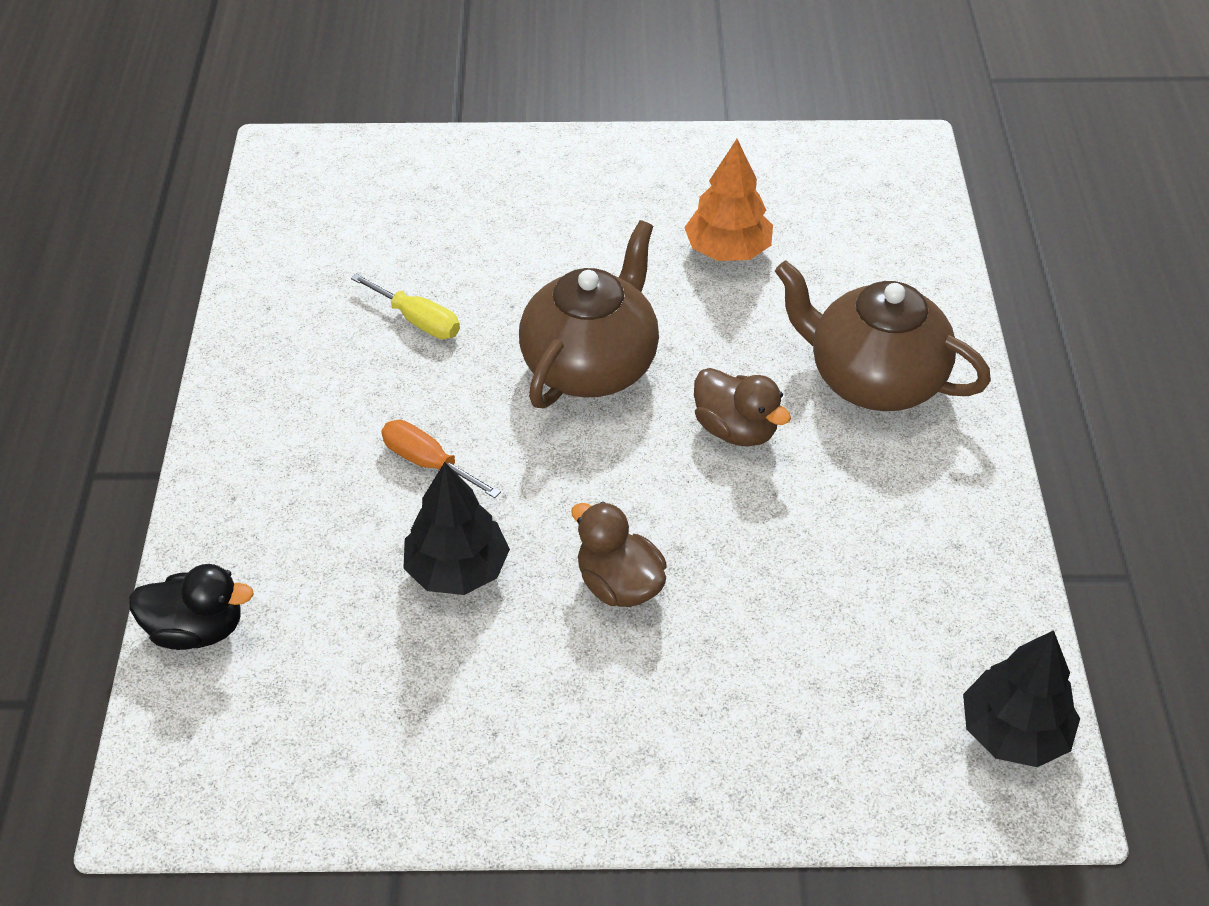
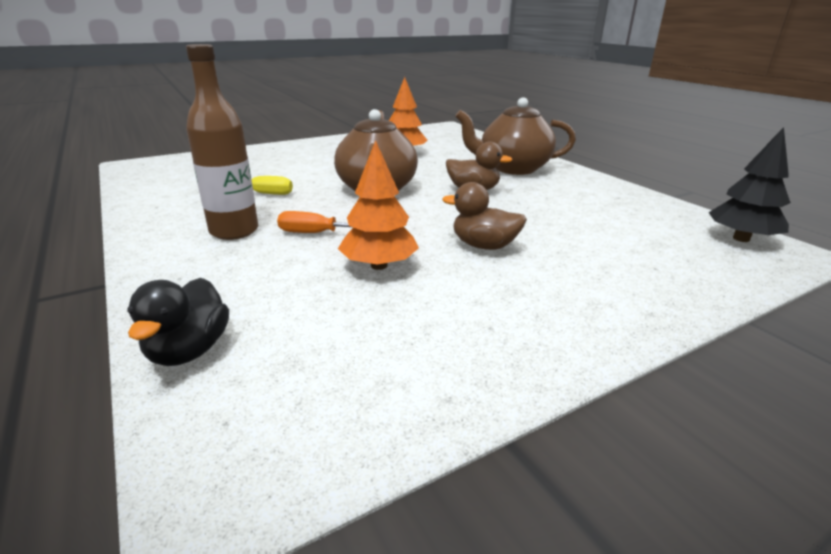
camera: 30 degrees left, 20 degrees down
black duck [129,564,254,650] -> black duck turned 120 degrees clockwise [127,278,229,366]
black tree [403,462,510,595] -> orange tree [338,140,419,270]
none -> brown bottle [186,44,258,240]

